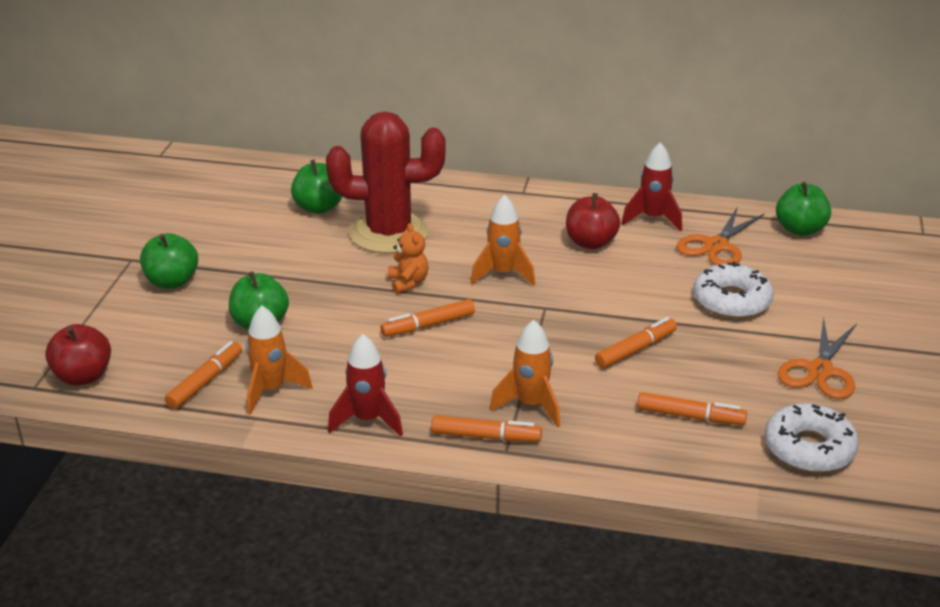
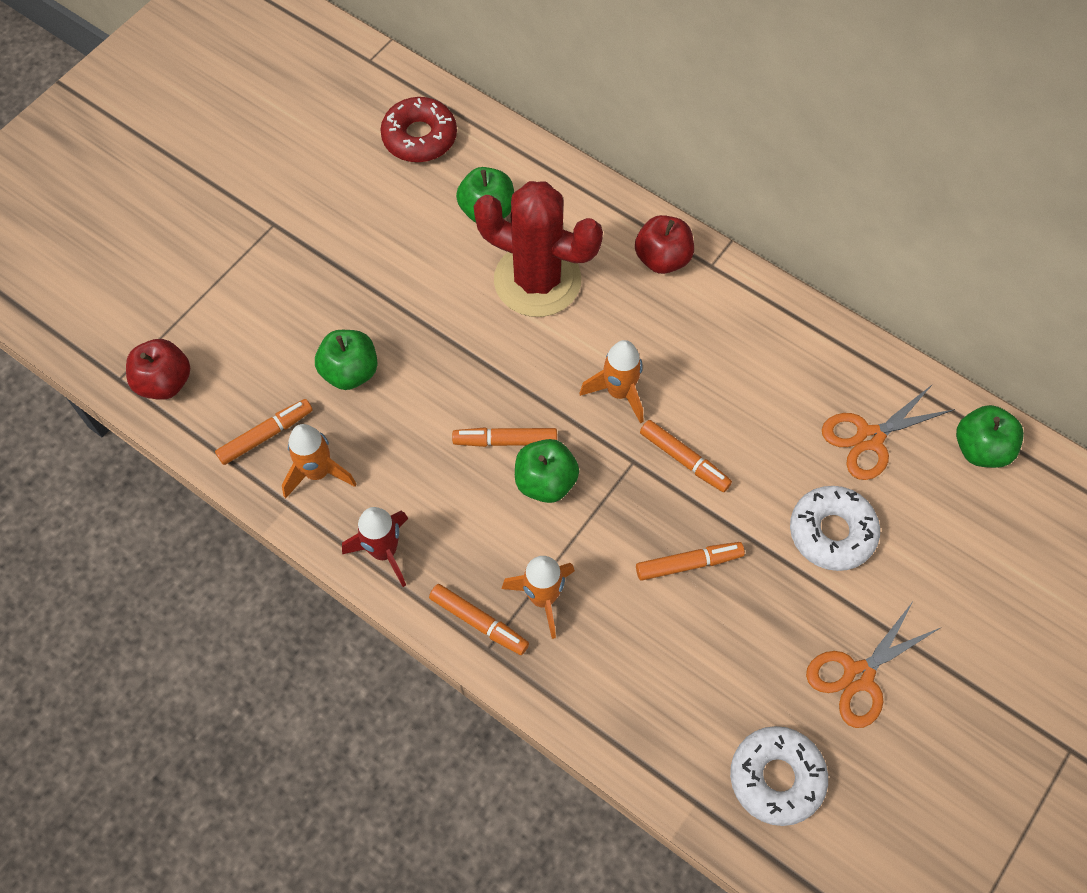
camera: 25 degrees right, 30 degrees up
green apple [140,233,198,289] -> green apple moved to [515,439,579,503]
orange teddy bear [388,223,428,294] -> none
red apple [566,193,620,249] -> red apple moved to [635,215,694,274]
red rocket [621,142,682,231] -> none
orange marker [637,392,747,425] -> orange marker moved to [640,420,732,492]
none -> red donut [380,97,457,162]

